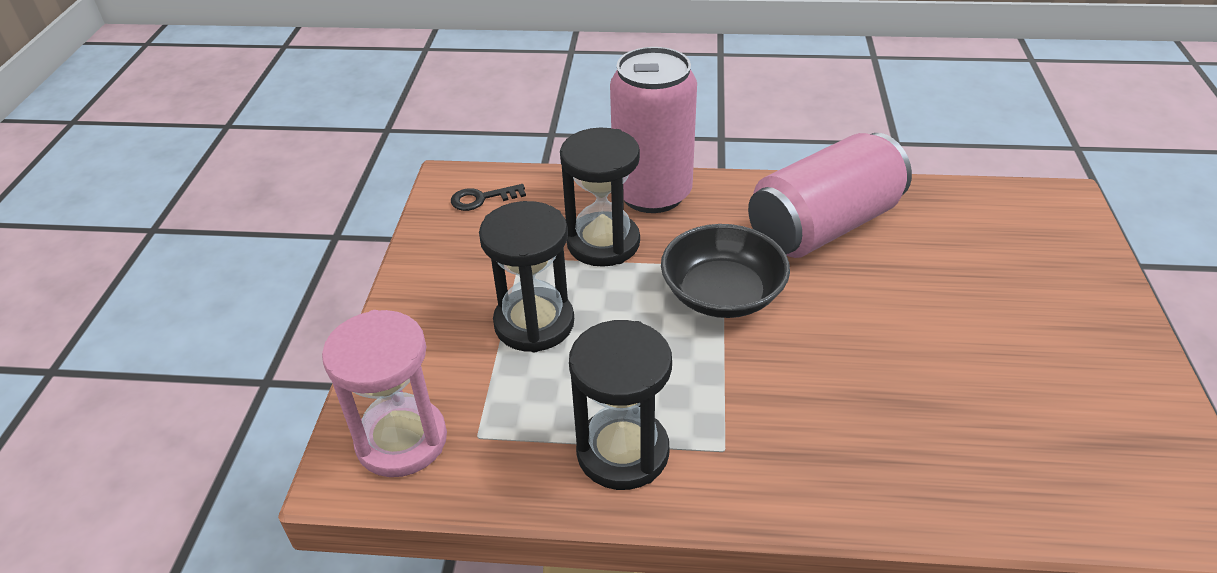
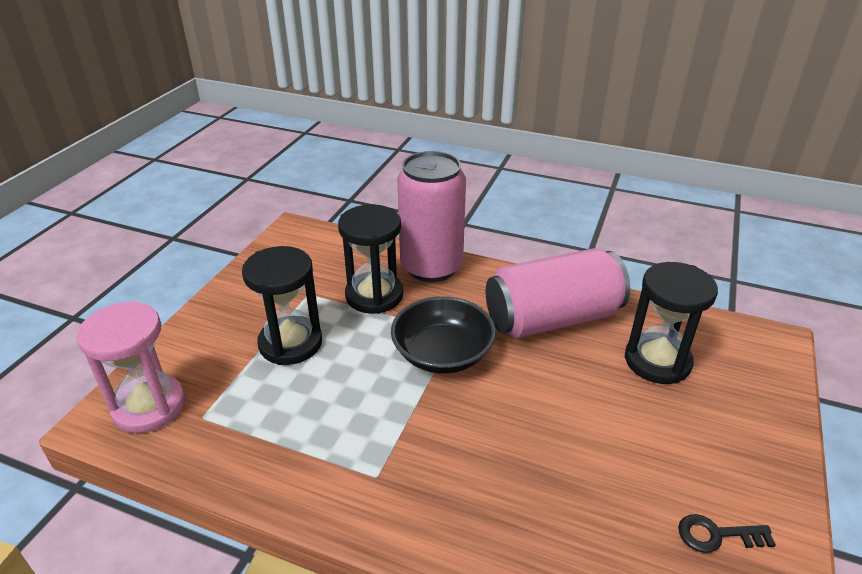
camera: 15 degrees right, 5 degrees down
black key [451,184,526,211] -> black key moved to [678,514,776,553]
black hourglass [569,320,672,490] -> black hourglass moved to [625,262,718,384]

